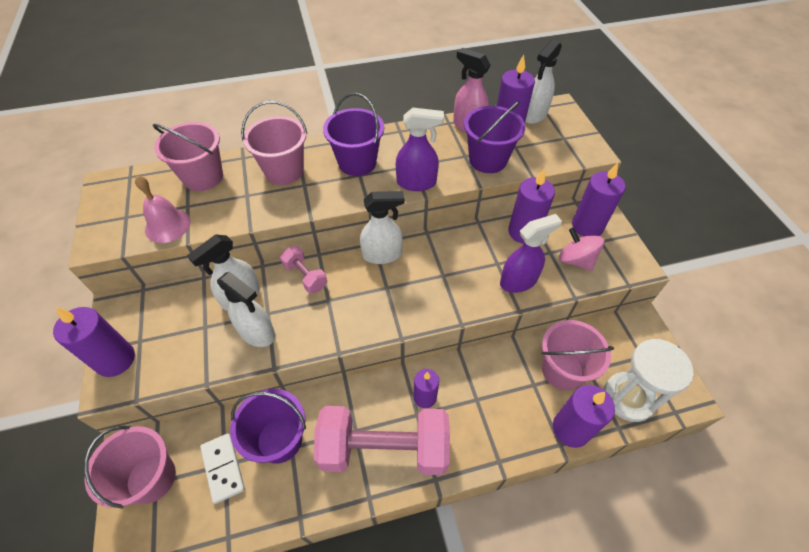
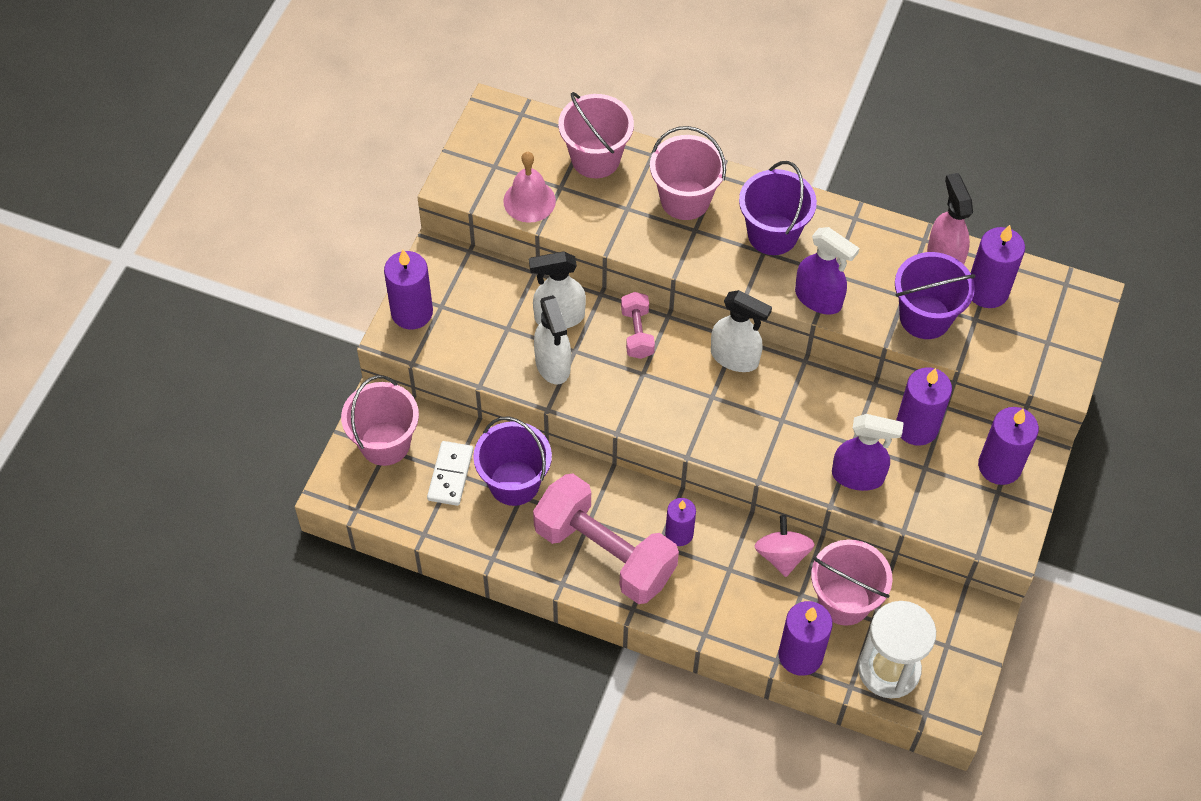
camera: 35 degrees right, 5 degrees up
white spray bottle [525,39,562,124] -> none
pink spinning top [559,228,604,271] -> pink spinning top moved to [755,515,815,577]

